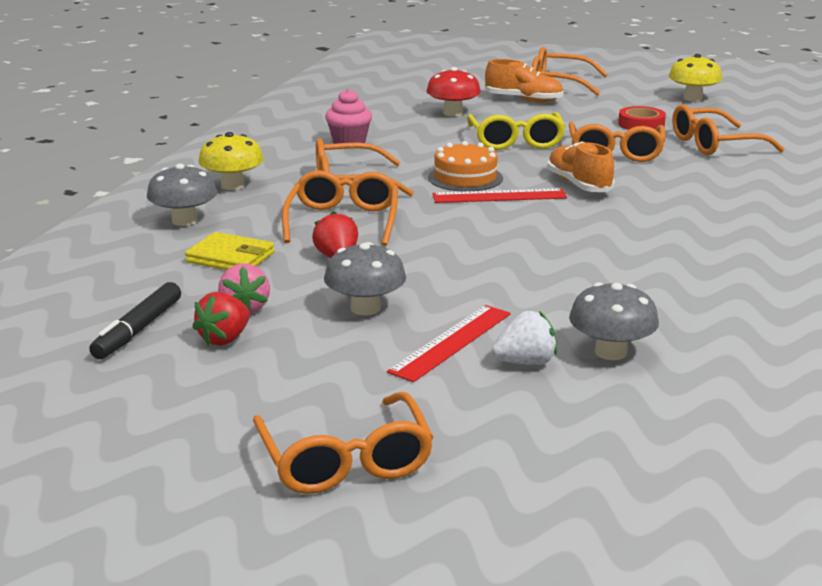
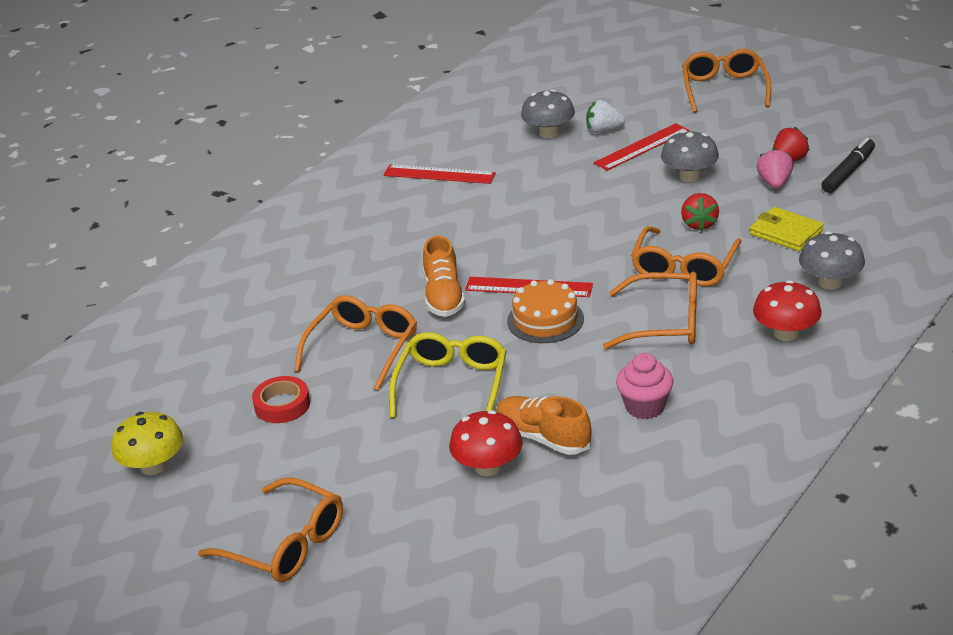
camera: 160 degrees left, 10 degrees up
yellow mushroom [198,132,264,190] -> red mushroom [753,280,822,341]
orange shoe [485,59,564,103] -> orange shoe moved to [496,396,591,455]
orange glasses [672,104,784,155] -> none
none -> red ruler [383,165,496,184]

